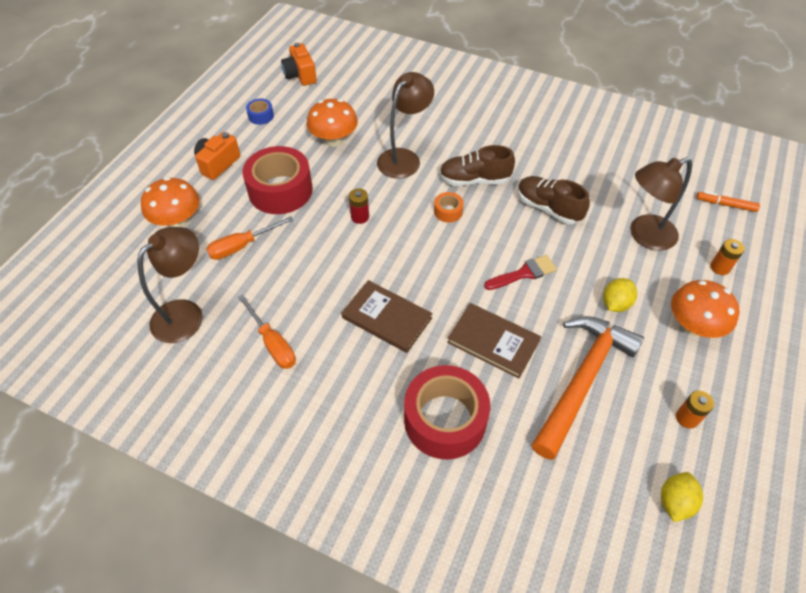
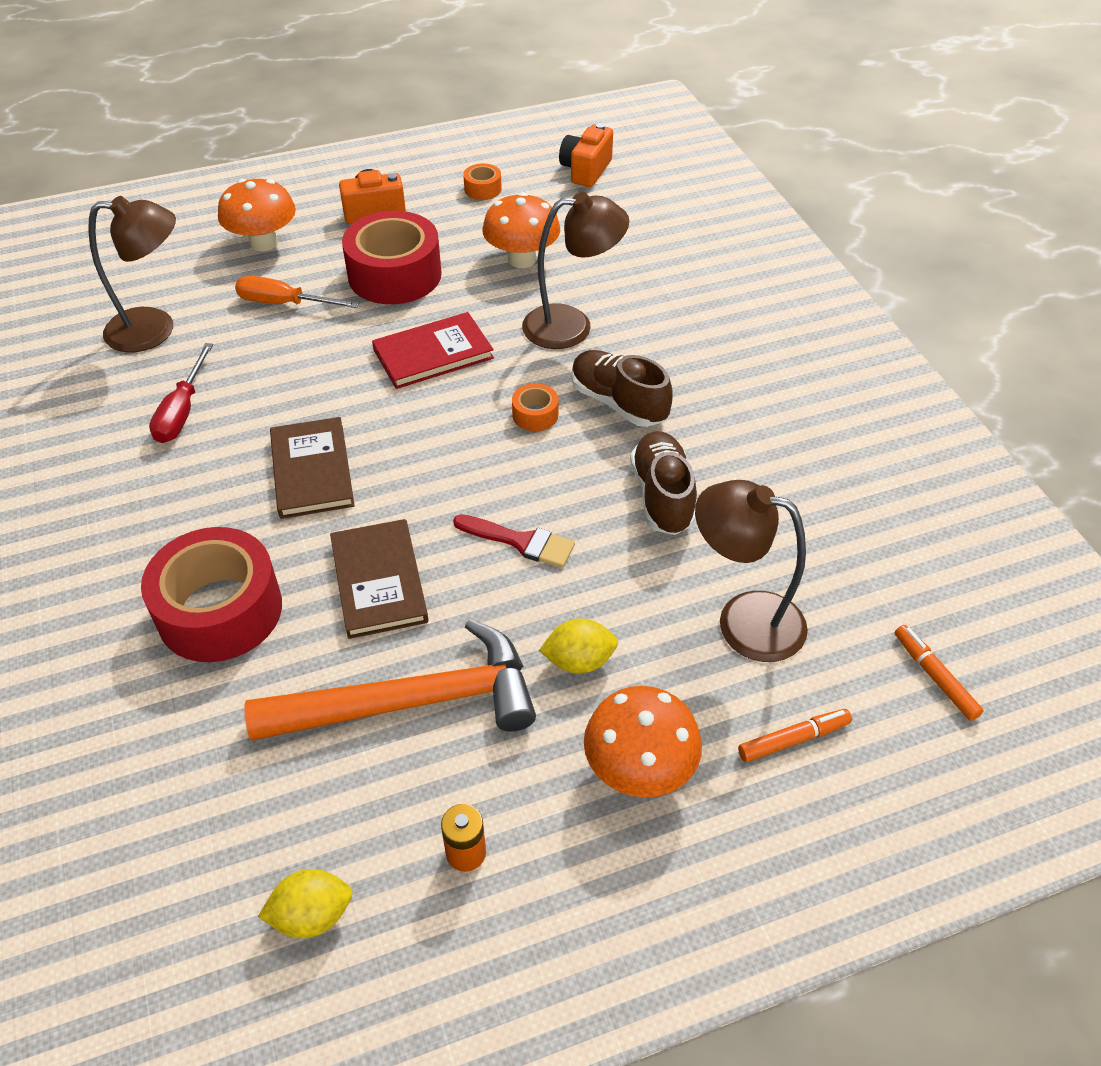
camera: 45 degrees right, 5 degrees down
orange screwdriver [238,295,296,369] -> red screwdriver [149,343,213,443]
blue tape [246,98,274,125] -> orange tape [463,163,502,200]
red battery [349,188,369,224] -> red book [372,312,494,389]
orange battery [710,239,745,275] -> orange marker [738,709,852,762]

